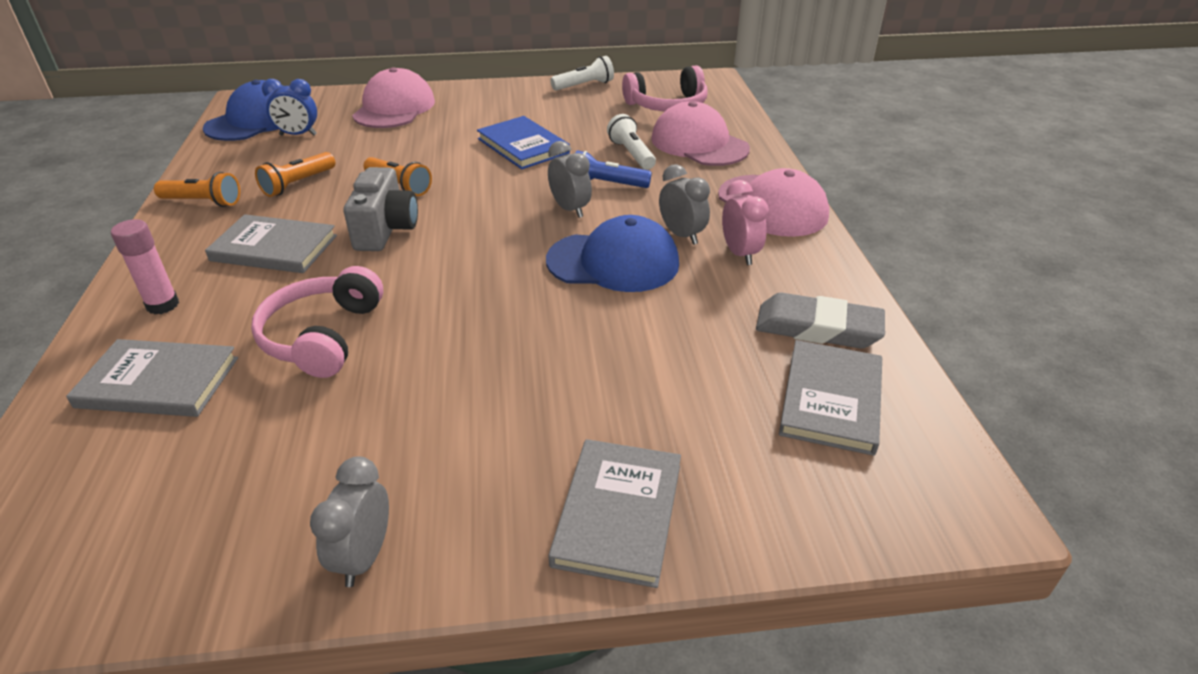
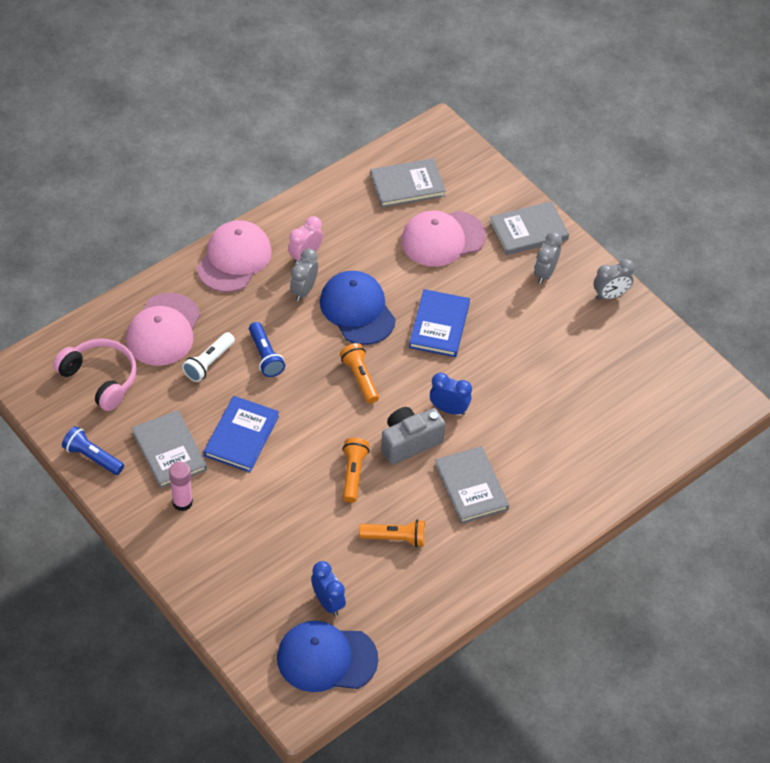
camera: 125 degrees left, 15 degrees up
grey book [66,339,238,417] -> grey book moved to [132,410,207,488]
pink glue stick [111,219,179,314] -> pink glue stick moved to [169,461,193,511]
orange flashlight [154,172,240,207] -> orange flashlight moved to [340,343,379,404]
pink headphones [251,266,383,378] -> none
pink cap [352,67,435,128] -> pink cap moved to [401,210,486,267]
grey clock [548,141,592,218] -> grey clock moved to [534,232,562,284]
white flashlight [550,56,614,91] -> blue flashlight [62,426,124,475]
grey eraser [756,293,885,349] -> none
none -> blue book [409,289,470,357]
none -> blue clock [430,373,472,415]

